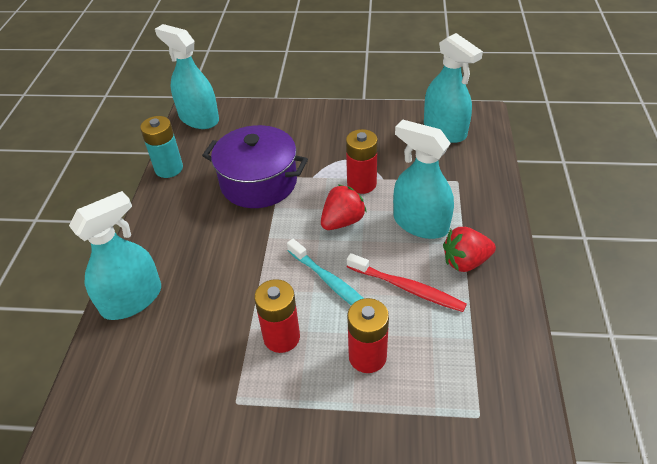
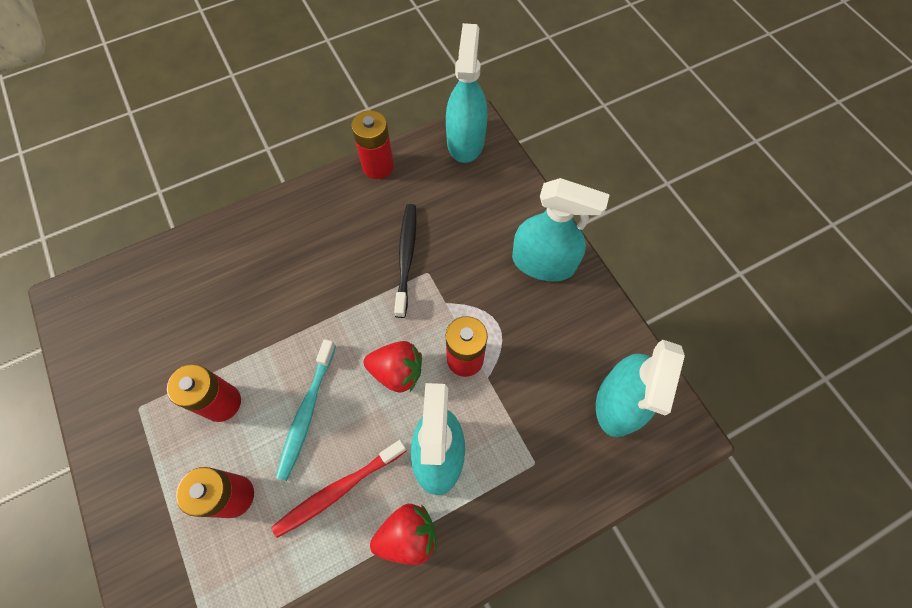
camera: 55 degrees right, 20 degrees up
turquoise spray bottle [69,191,161,320] -> turquoise spray bottle moved to [512,178,610,281]
turquoise battery [140,116,183,178] -> red battery [351,110,394,179]
purple pot [202,125,308,208] -> black toothbrush [394,204,416,318]
red toothbrush [347,253,467,312] -> red toothbrush turned 60 degrees clockwise [271,440,406,538]
red strawberry [443,227,496,272] -> red strawberry turned 120 degrees clockwise [370,504,436,565]

